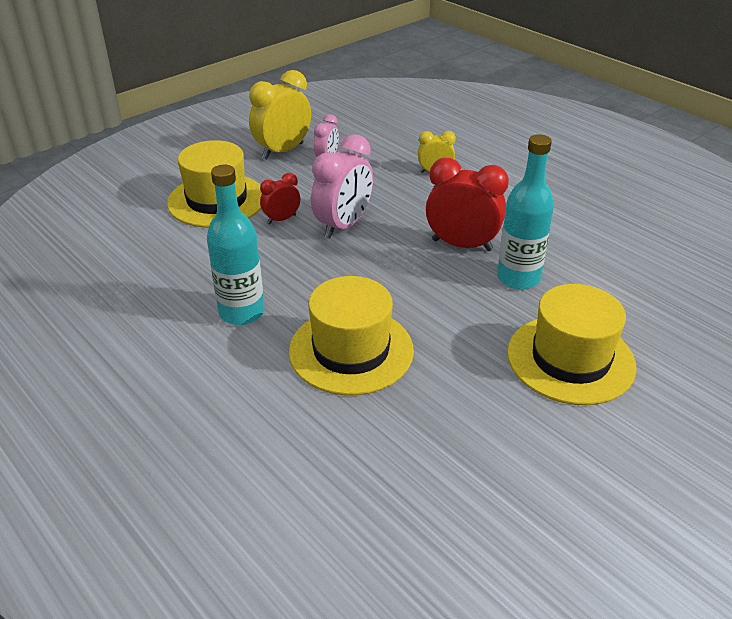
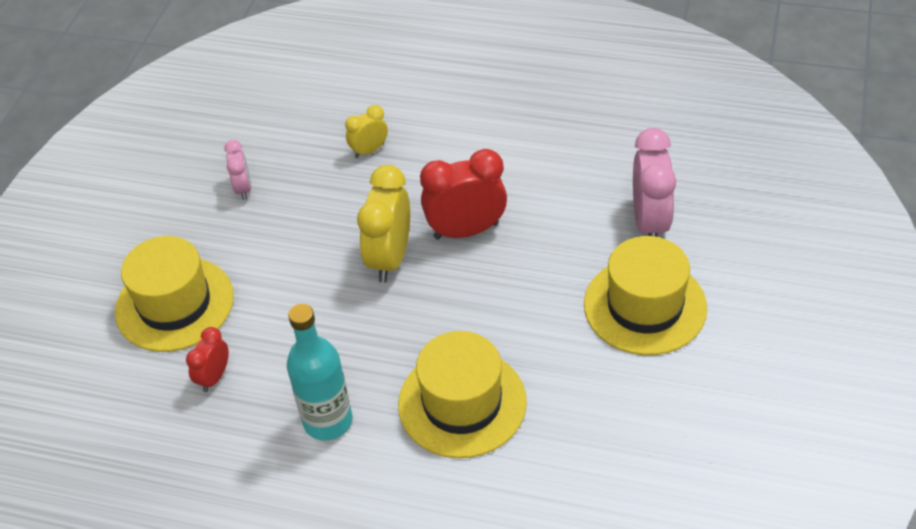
camera: 30 degrees left, 10 degrees up
yellow clock [249,70,311,160] -> yellow clock moved to [357,165,410,283]
red clock [260,173,300,224] -> red clock moved to [186,327,229,392]
pink clock [311,134,373,238] -> pink clock moved to [633,128,676,237]
turquoise bottle [497,134,554,290] -> none

